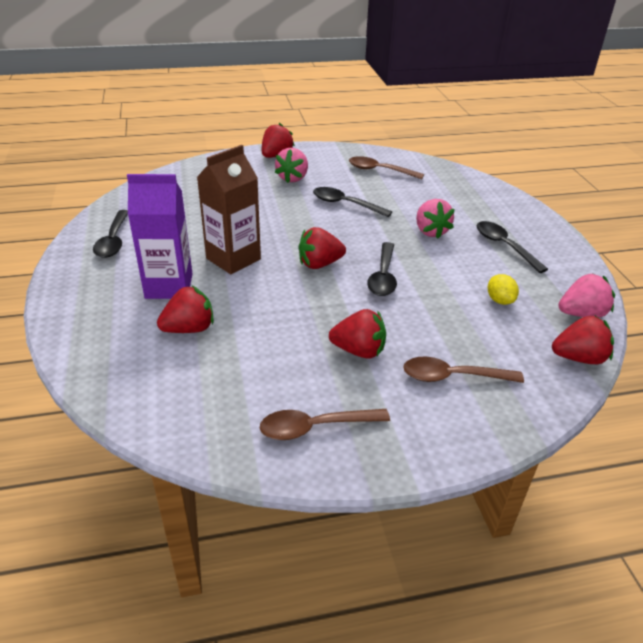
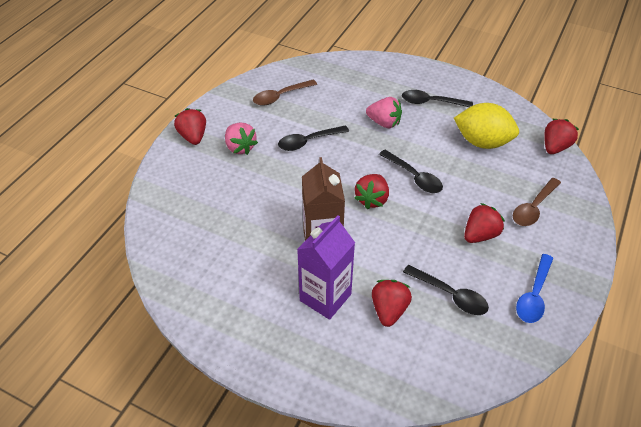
camera: 50 degrees left, 10 degrees up
black spoon [93,210,128,258] -> black spoon moved to [403,265,489,315]
brown spoon [260,409,390,440] -> blue spoon [516,254,553,323]
yellow lemon [488,274,519,305] -> yellow lemon [454,103,519,149], size x2.14
pink strawberry [558,273,615,318] -> none

